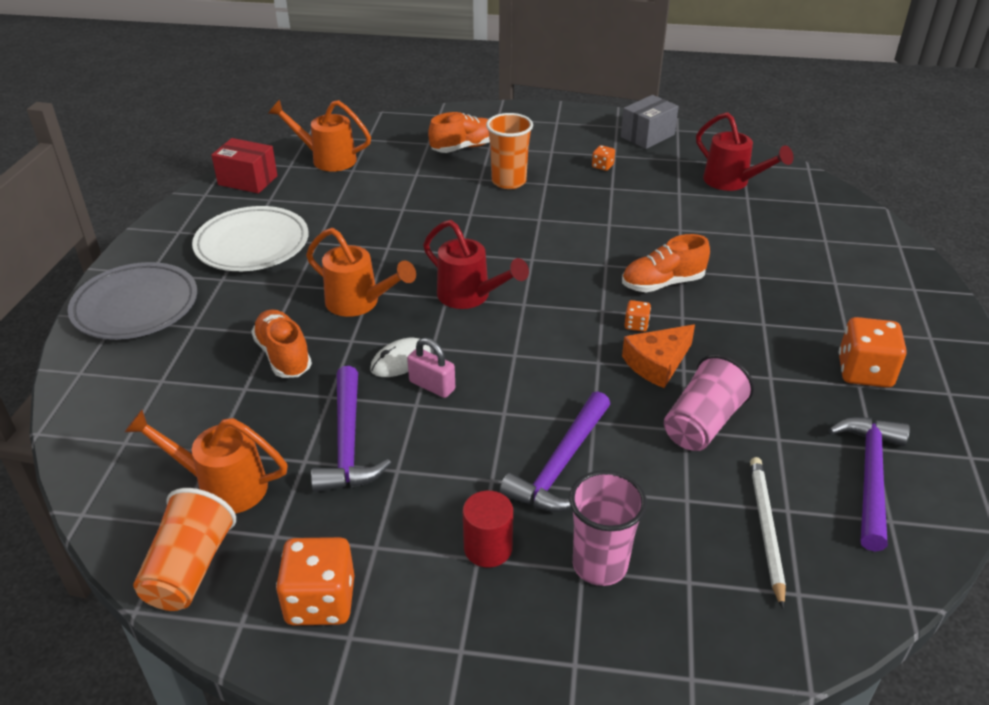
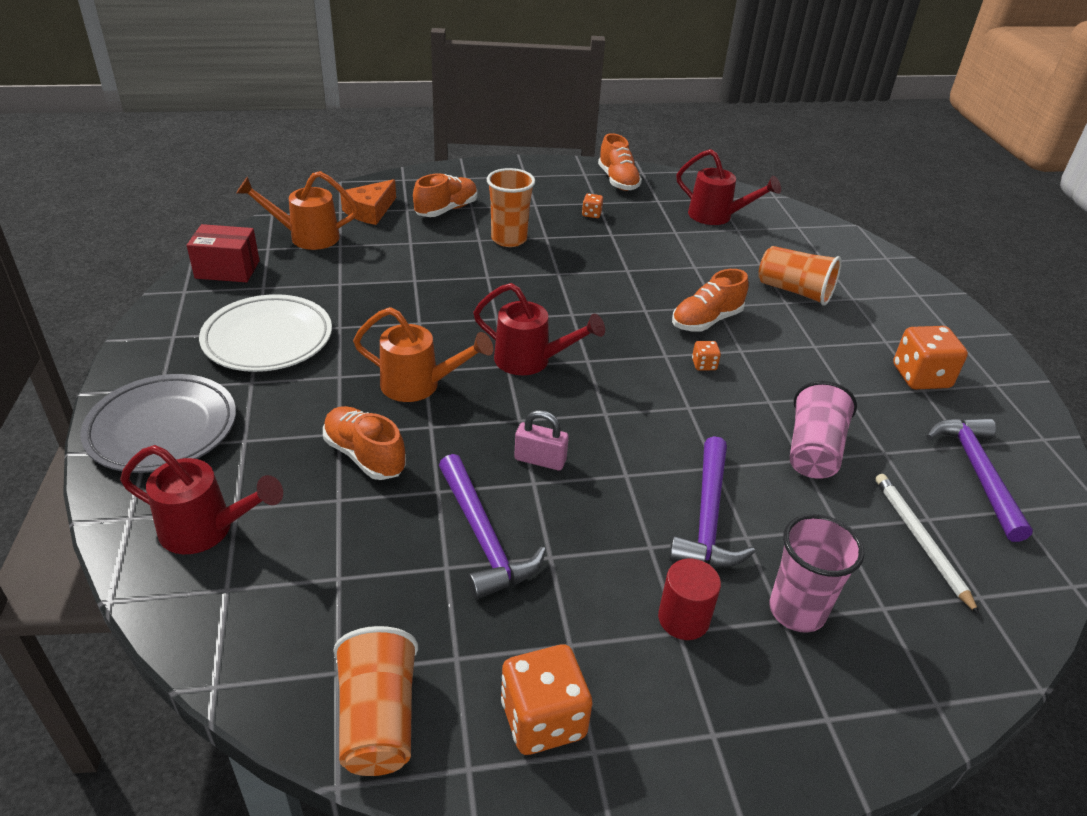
camera: 20 degrees left, 0 degrees up
orange watering can [125,409,288,514] -> none
white mouse [370,338,431,377] -> none
grey box [621,95,679,149] -> orange shoe [598,133,642,191]
orange cheese [622,325,695,388] -> orange cheese moved to [340,179,396,225]
none -> red watering can [120,445,283,554]
none -> orange cup [758,246,842,306]

